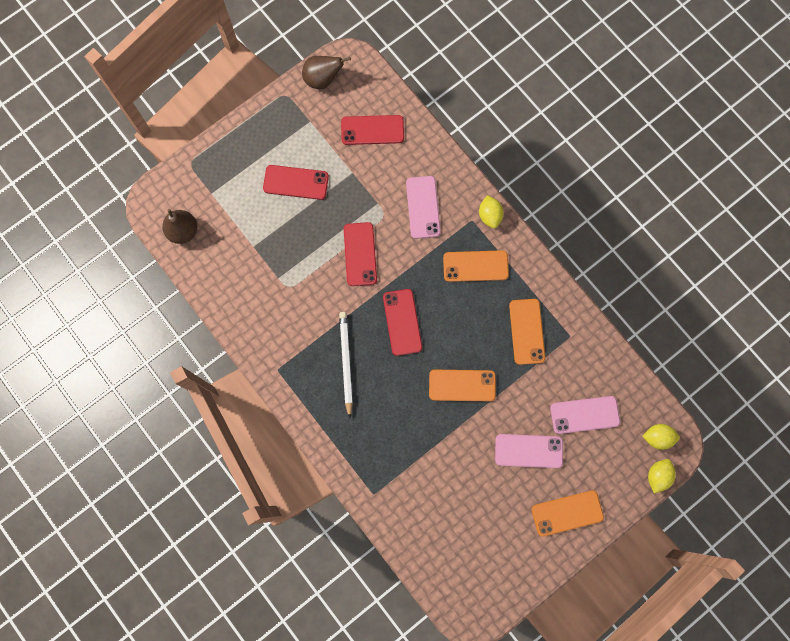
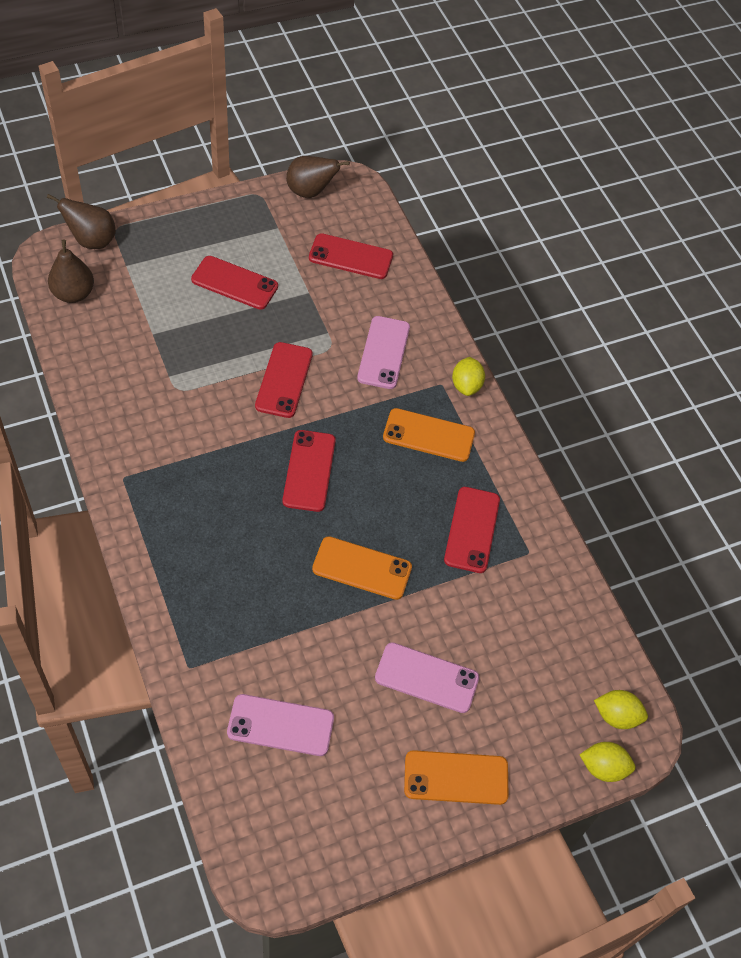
camera: 10 degrees right, 20 degrees down
white pencil [339,312,353,418] -> none
orange phone [509,299,545,365] -> red phone [444,487,500,573]
pink phone [550,396,620,434] -> pink phone moved to [227,694,334,756]
yellow lemon [648,459,676,493] -> yellow lemon turned 60 degrees clockwise [580,742,636,782]
none -> brown pear [47,194,116,249]

